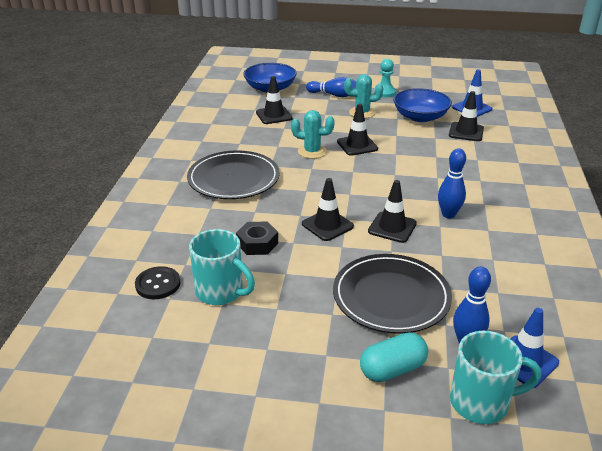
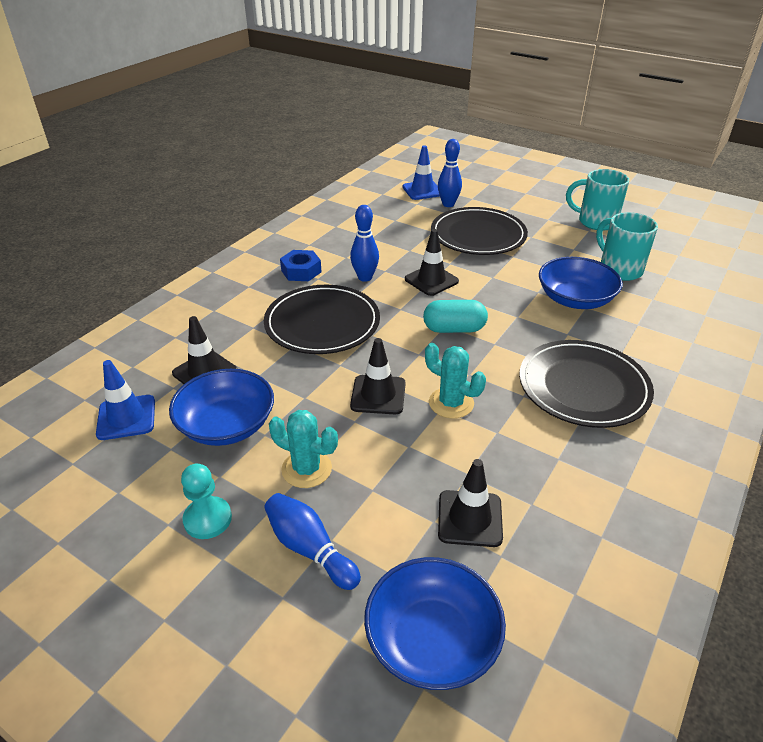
camera: 155 degrees left, 5 degrees up
black button [135,266,181,299] -> none
black nut [236,221,278,255] -> blue bowl [539,257,622,309]
black traffic cone [302,178,354,241] -> none
turquoise capsule [360,332,428,382] -> turquoise capsule moved to [423,300,488,333]
turquoise mug [450,331,541,424] -> turquoise mug moved to [566,169,629,231]
none -> black plate [264,285,380,354]
none -> blue nut [280,250,322,281]

